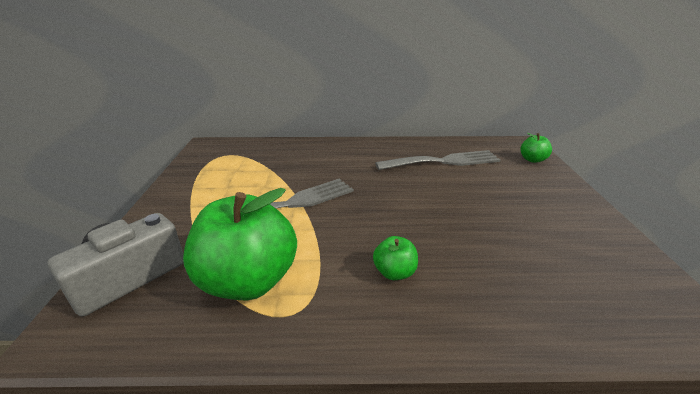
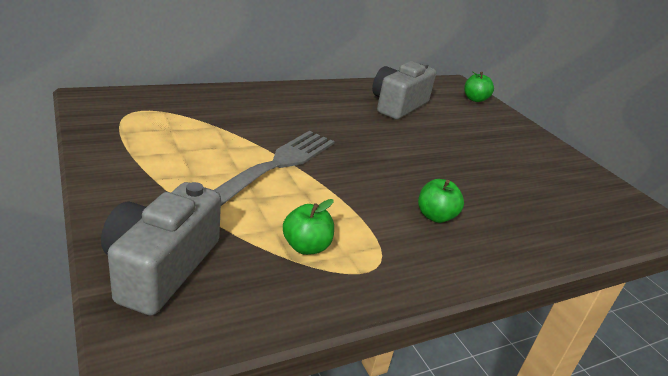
camera: 30 degrees left, 0 degrees up
green apple [183,188,297,300] -> green apple [283,199,334,255], size x0.45
grey fork [375,150,500,170] -> grey camera [372,61,436,119]

